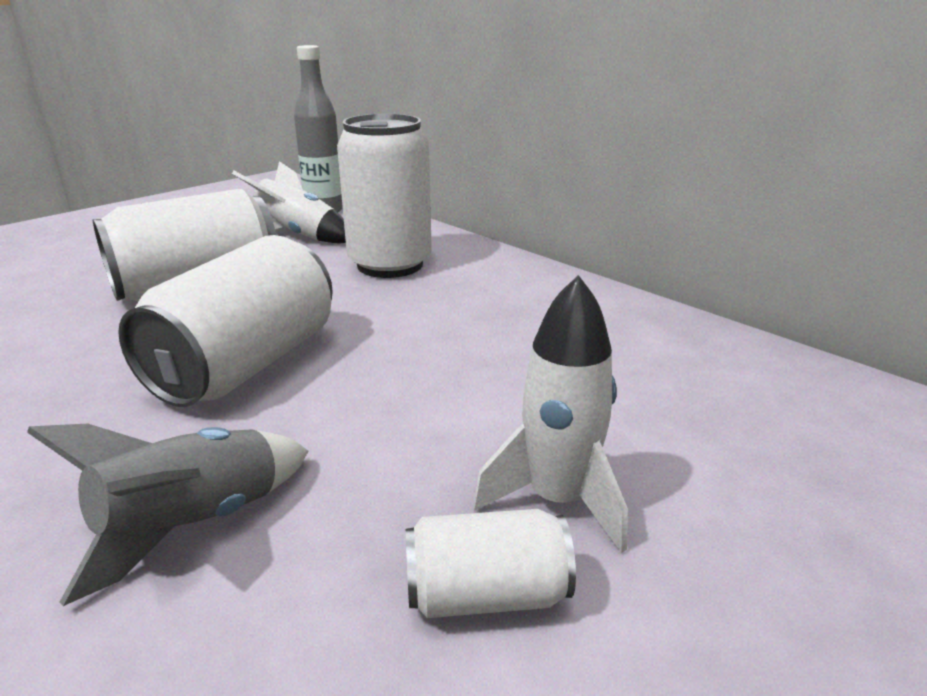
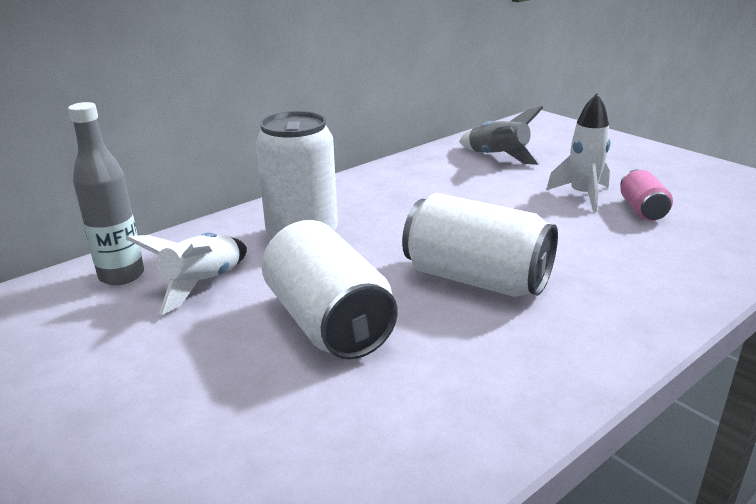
camera: 85 degrees left, 0 degrees up
grey rocket [27,424,308,606] -> grey rocket moved to [459,106,543,165]
white can [406,509,576,618] -> pink can [620,169,673,221]

